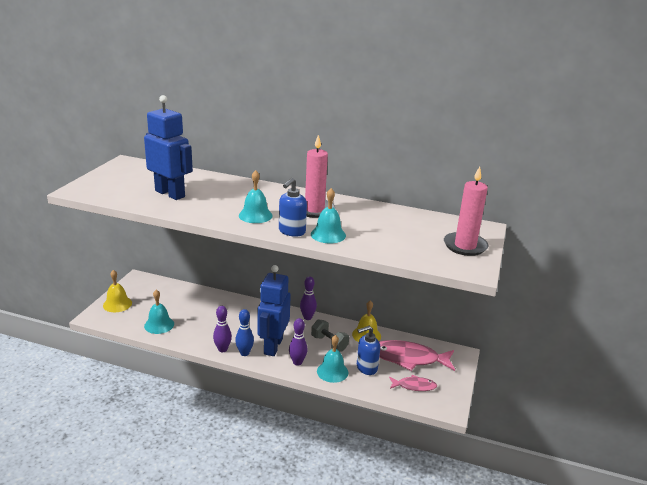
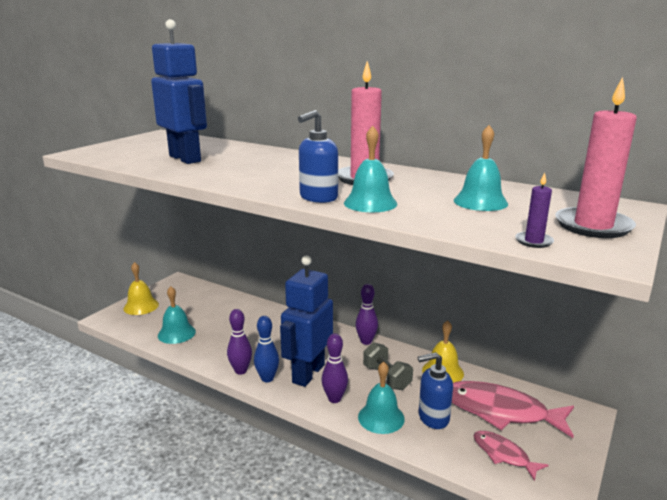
camera: 15 degrees right, 5 degrees down
turquoise bell [239,170,273,223] -> turquoise bell moved to [454,125,508,211]
pink fish [389,375,437,391] -> pink fish turned 150 degrees counterclockwise [473,431,549,481]
none -> purple candle [515,173,554,248]

